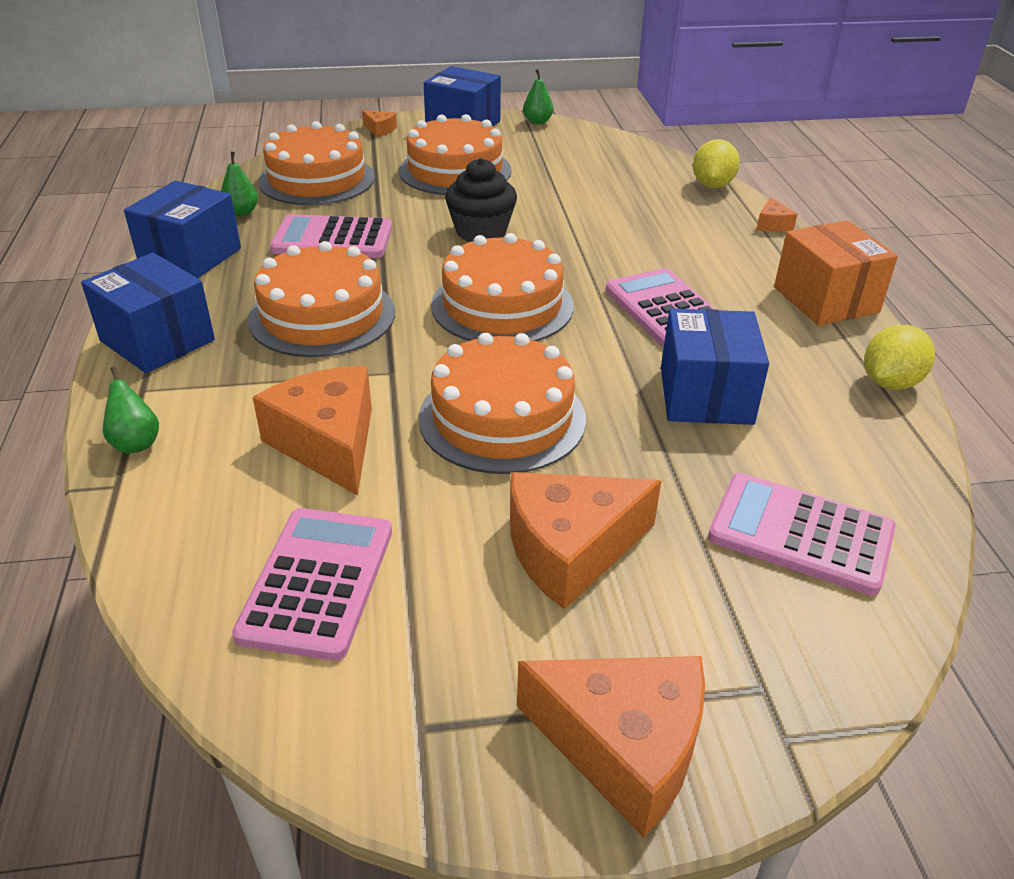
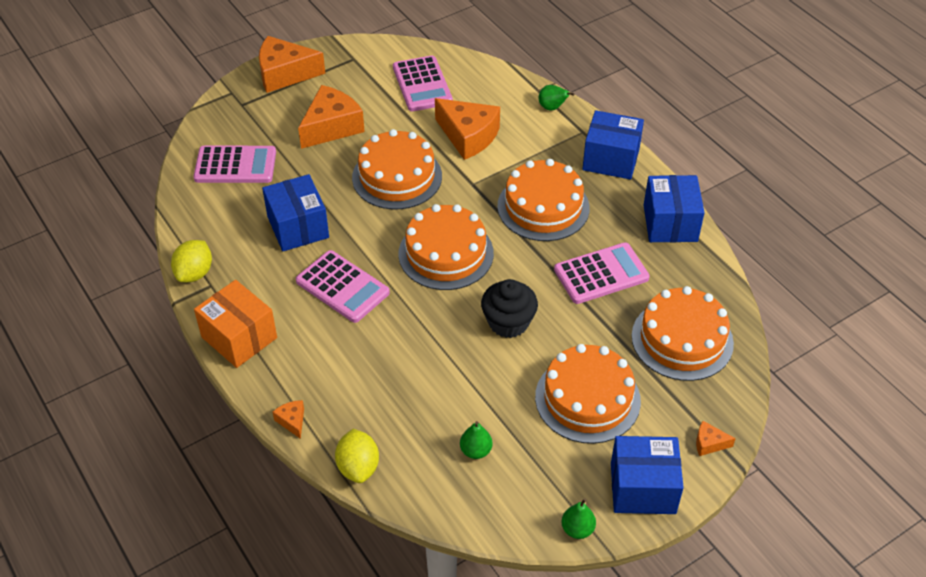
camera: 155 degrees right, 10 degrees up
green pear [221,152,258,216] -> green pear moved to [460,421,492,459]

